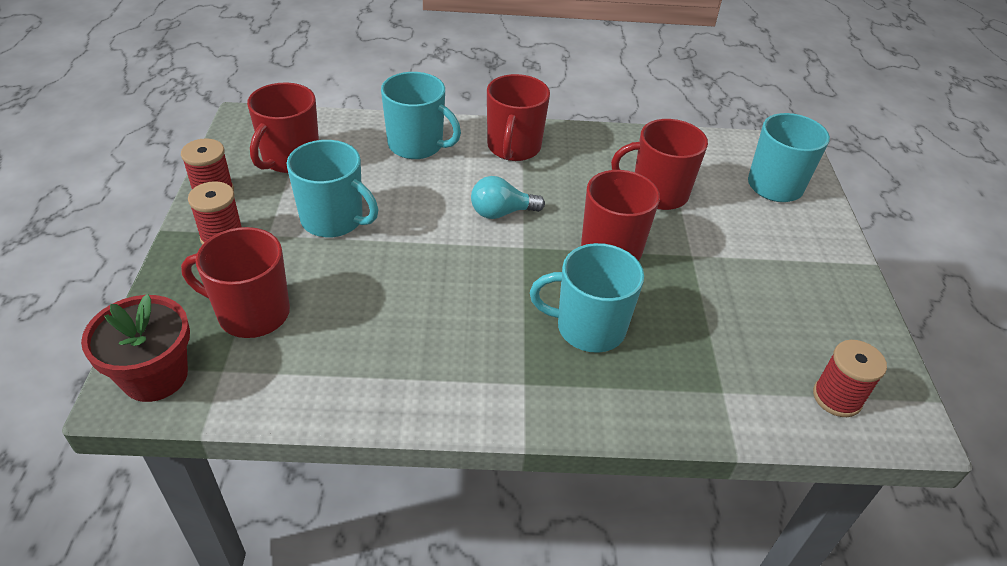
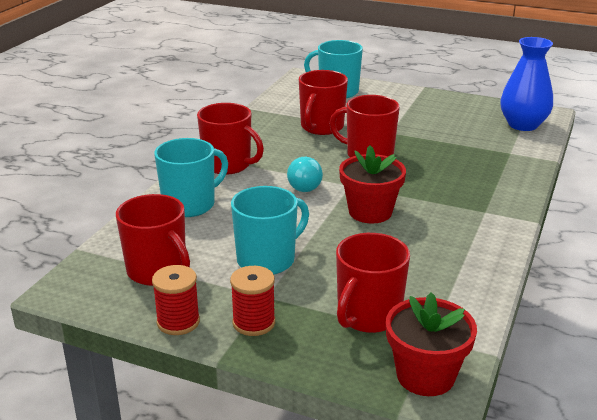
camera: 65 degrees left, 15 degrees down
turquoise mug [530,243,644,353] -> none
red spool [813,340,887,417] -> blue vase [500,37,553,131]
none -> red flower pot [339,145,406,223]

